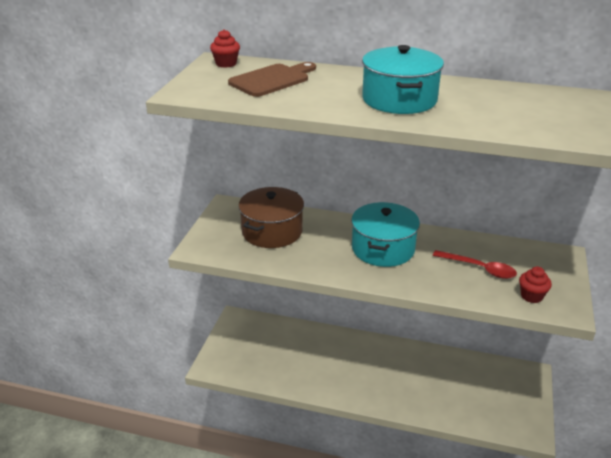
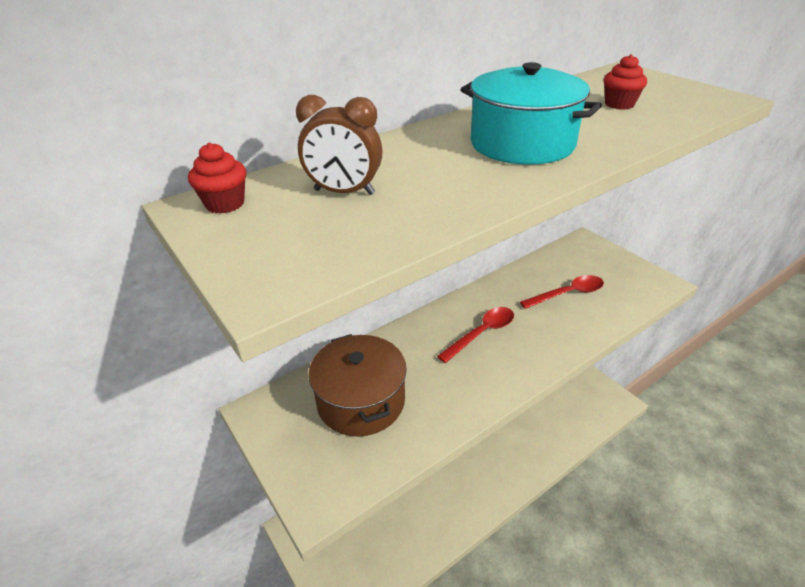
camera: 50 degrees left, 5 degrees up
brown cutting board [228,62,316,97] -> brown clock [296,95,383,195]
turquoise pot [351,202,420,267] -> red spoon [437,307,514,363]
red cupcake [519,267,552,303] -> red cupcake moved to [603,54,647,110]

